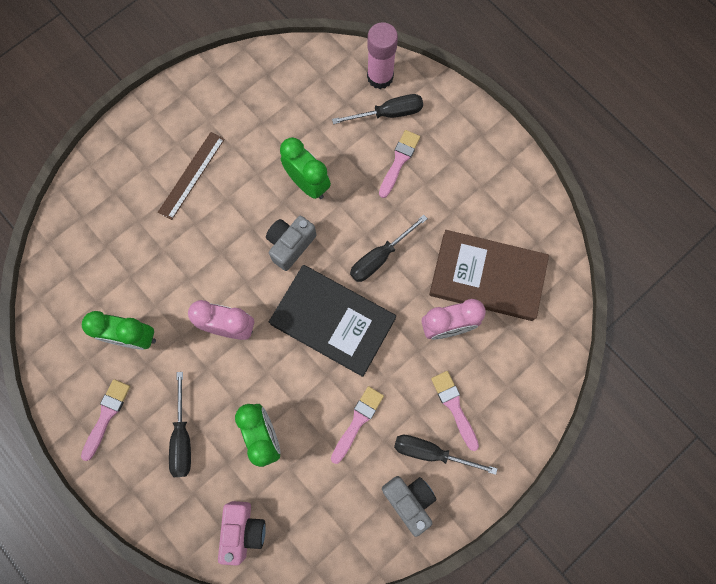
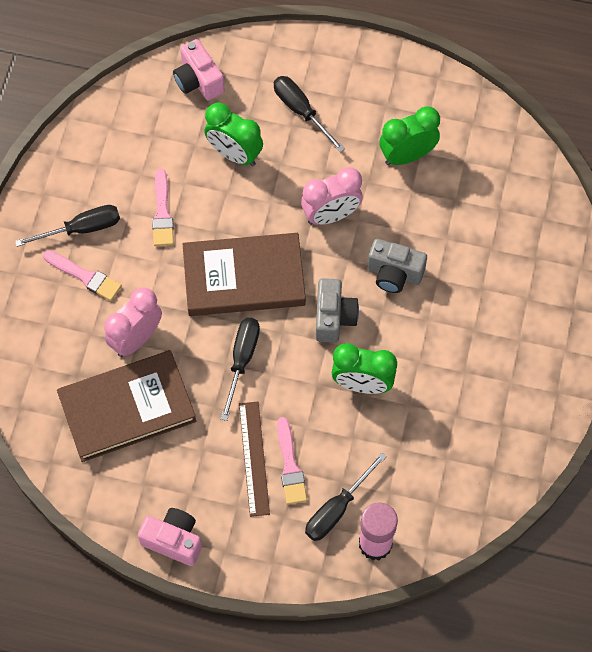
camera: 145 degrees right, 10 degrees down
pink brush [81,379,130,461] -> none
brown ruler [158,132,225,220] -> brown ruler moved to [239,402,270,517]
black book [269,265,396,377] -> brown book [183,233,306,316]
grey camera [382,476,437,537] -> grey camera moved to [368,239,427,293]
none -> pink camera [138,508,202,566]

